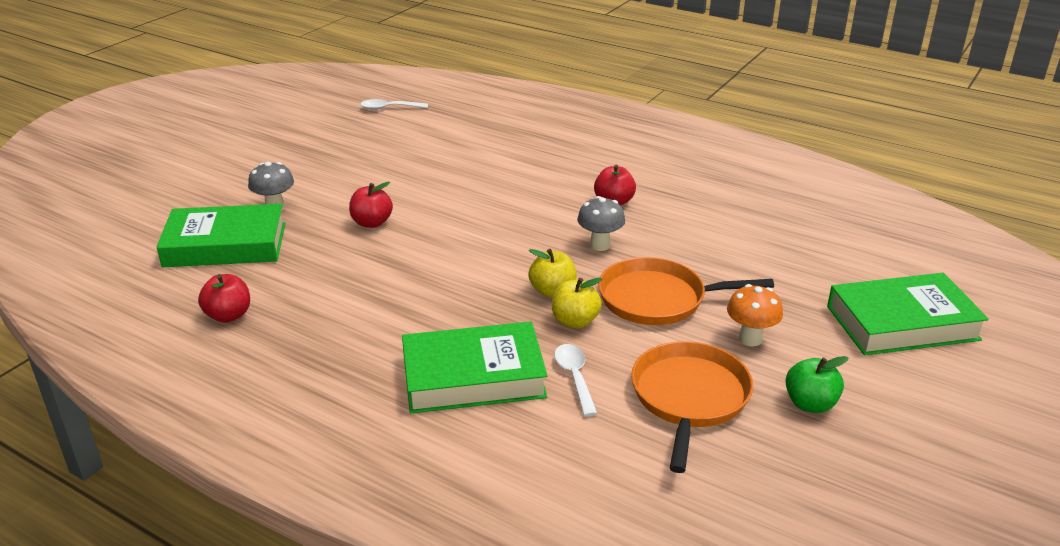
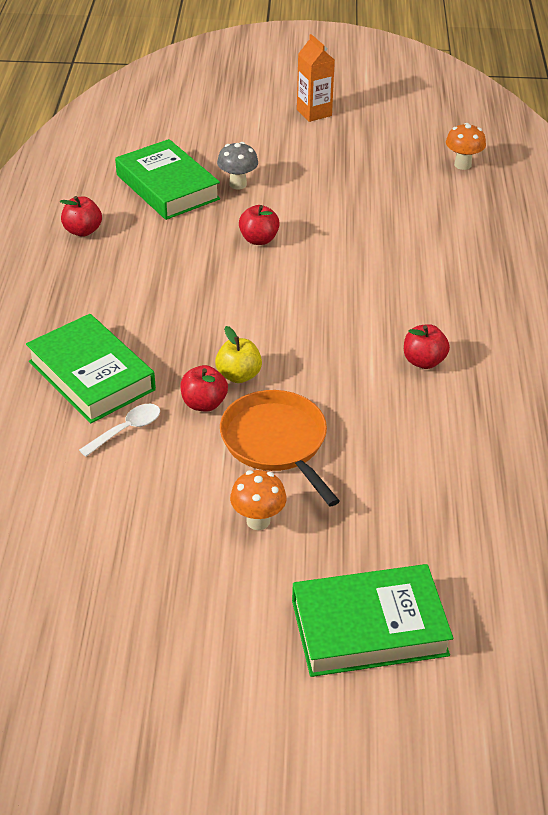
camera: 60 degrees right, 10 degrees up
white spoon [360,99,428,110] -> orange mushroom [446,123,486,170]
yellow apple [552,278,602,328] -> red apple [180,365,228,411]
grey mushroom [577,196,625,251] -> none
orange pan [631,341,753,473] -> none
green apple [786,356,848,413] -> none
green book [827,273,989,355] -> green book turned 60 degrees counterclockwise [292,564,453,677]
none -> orange carton [297,34,335,122]

